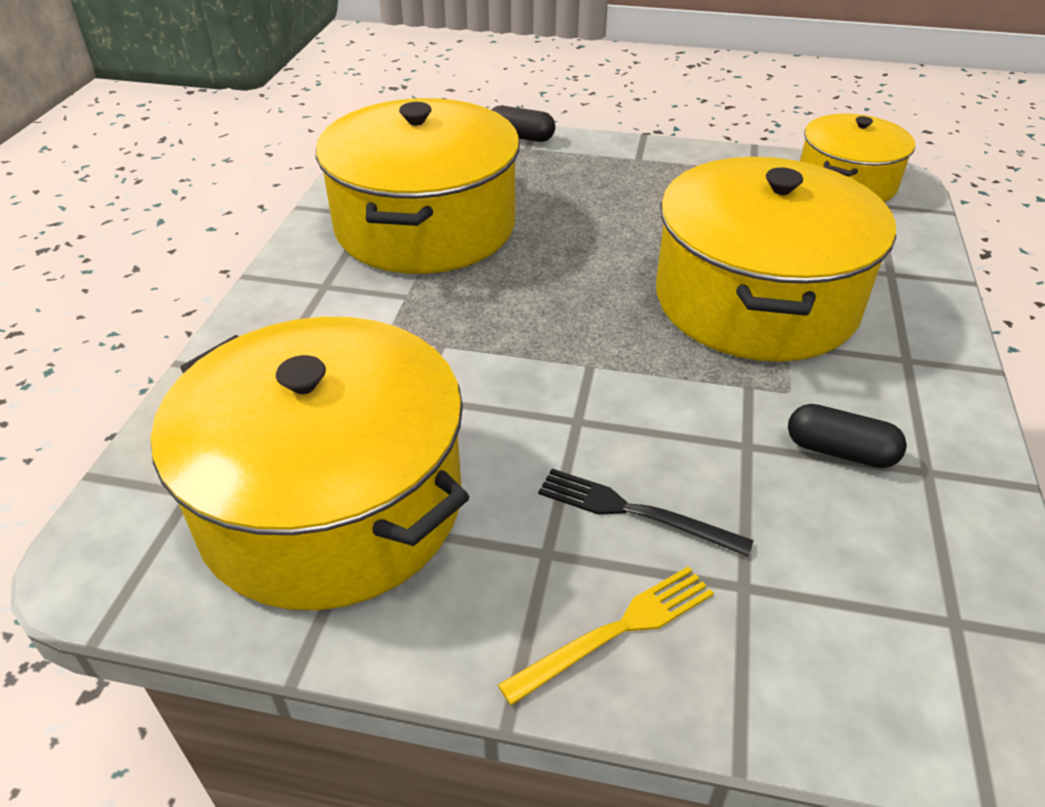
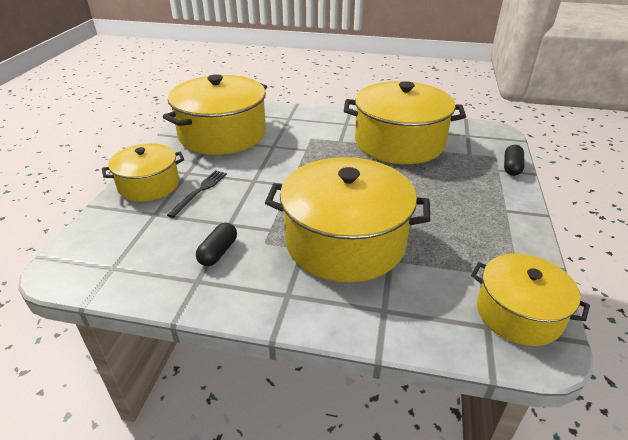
camera: 90 degrees right, 5 degrees down
yellow fork [498,566,714,706] -> yellow pot [102,143,184,202]

